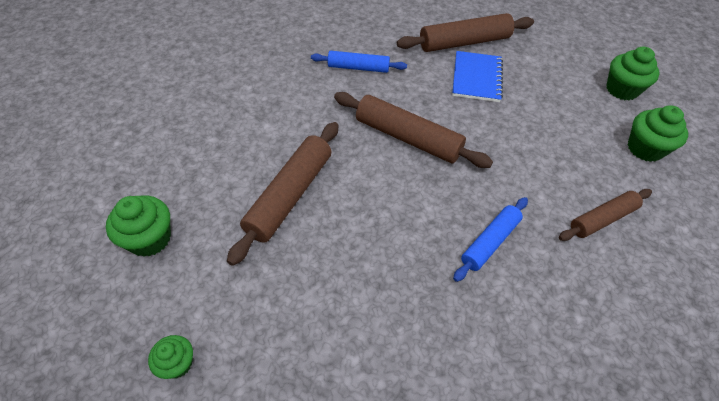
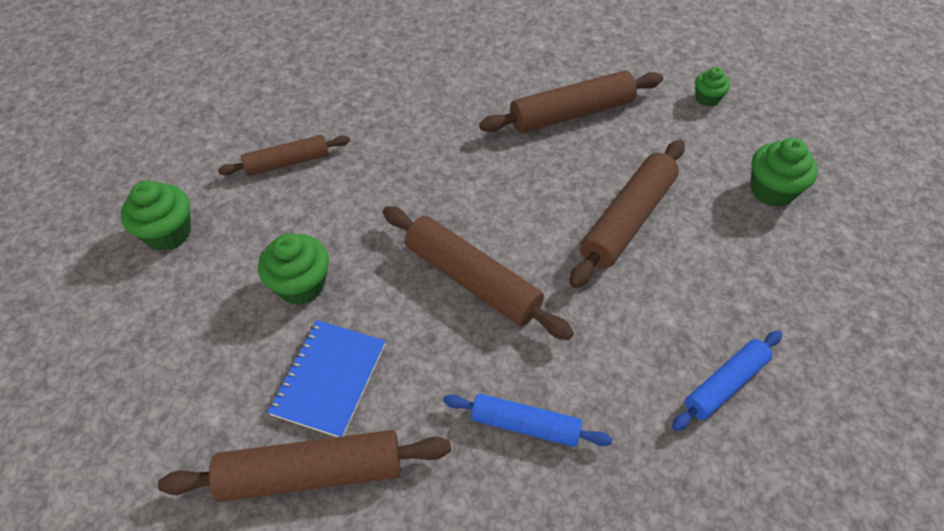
camera: 170 degrees left, 0 degrees up
blue rolling pin [453,197,528,282] -> blue rolling pin moved to [672,330,782,431]
green cupcake [606,47,660,100] -> green cupcake moved to [258,233,329,305]
none -> brown rolling pin [479,71,663,133]

